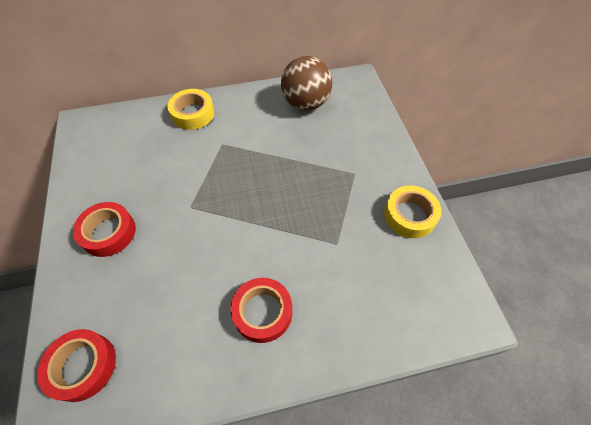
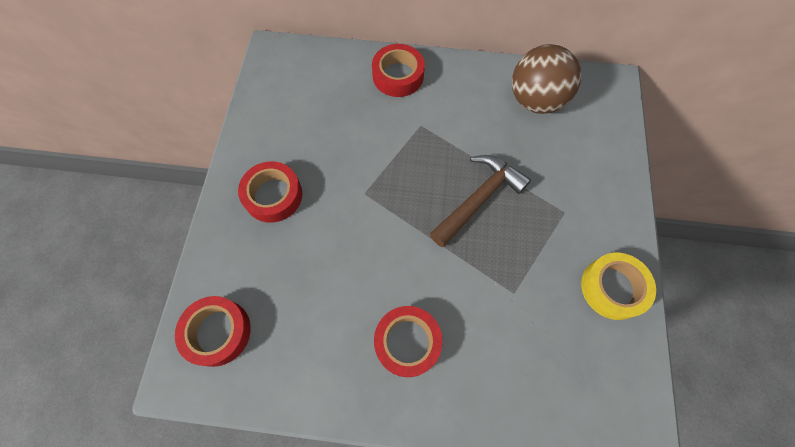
camera: 20 degrees right, 10 degrees up
yellow tape [167,89,214,130] -> red tape [372,44,425,97]
none -> brown hammer [430,155,531,247]

